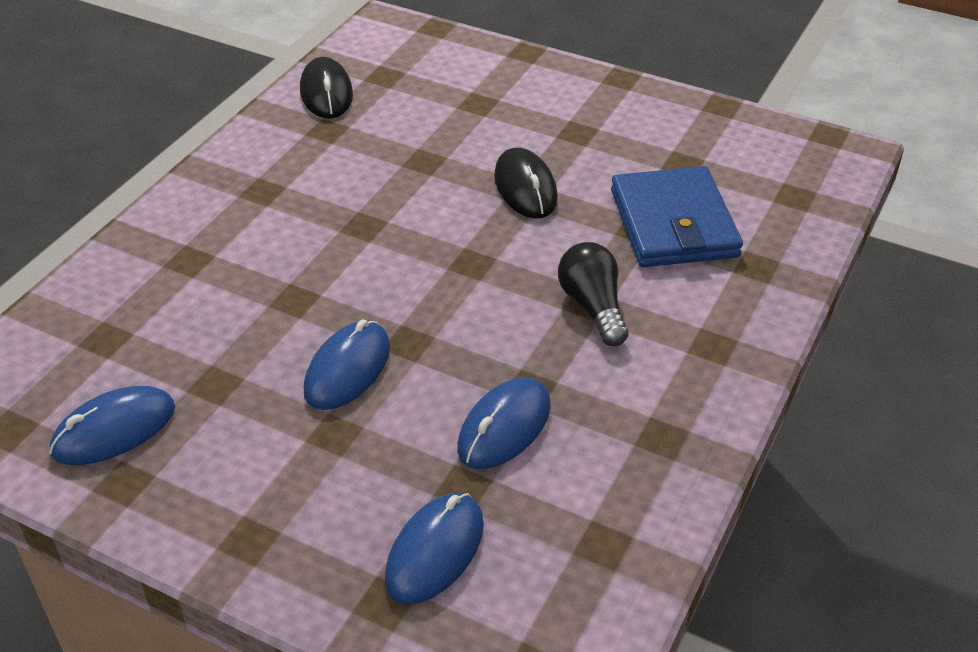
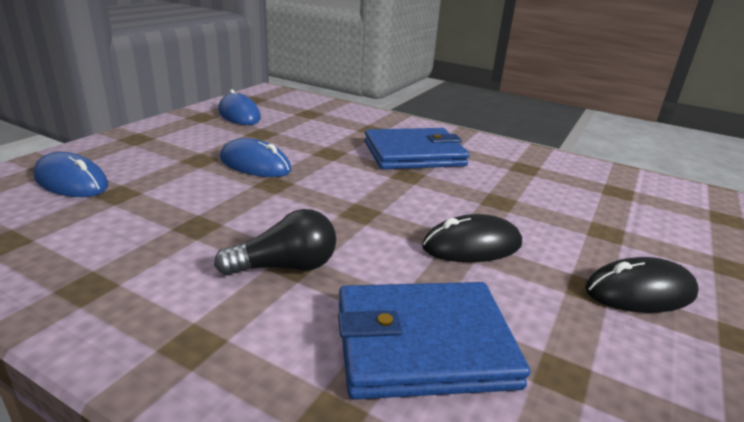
camera: 90 degrees right, 15 degrees down
black mouse [300,57,353,118] -> black mouse moved to [585,257,699,313]
blue mouse [457,377,551,469] -> none
none -> blue wallet [364,128,469,169]

